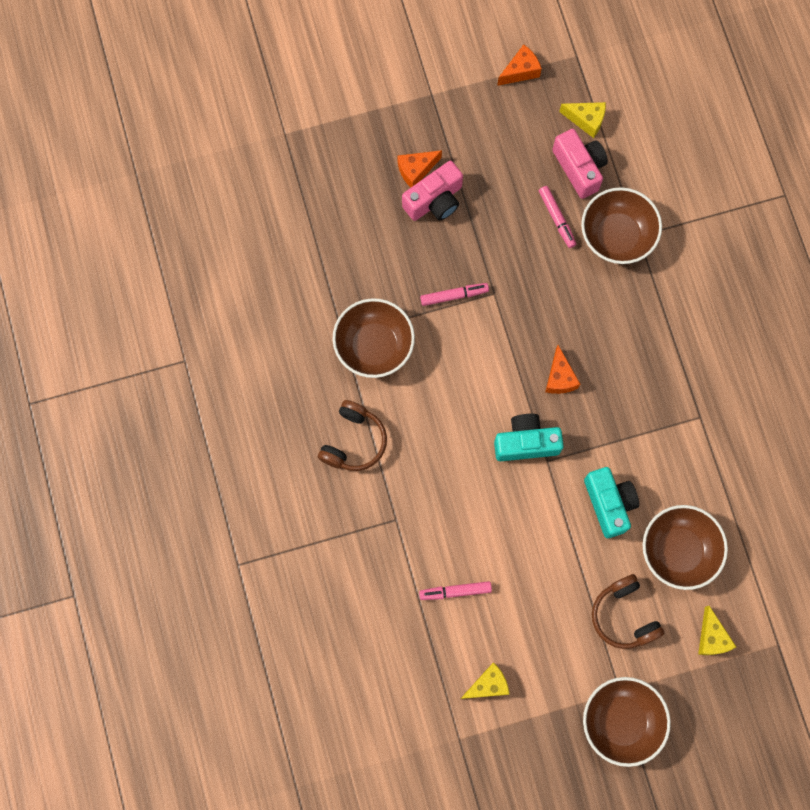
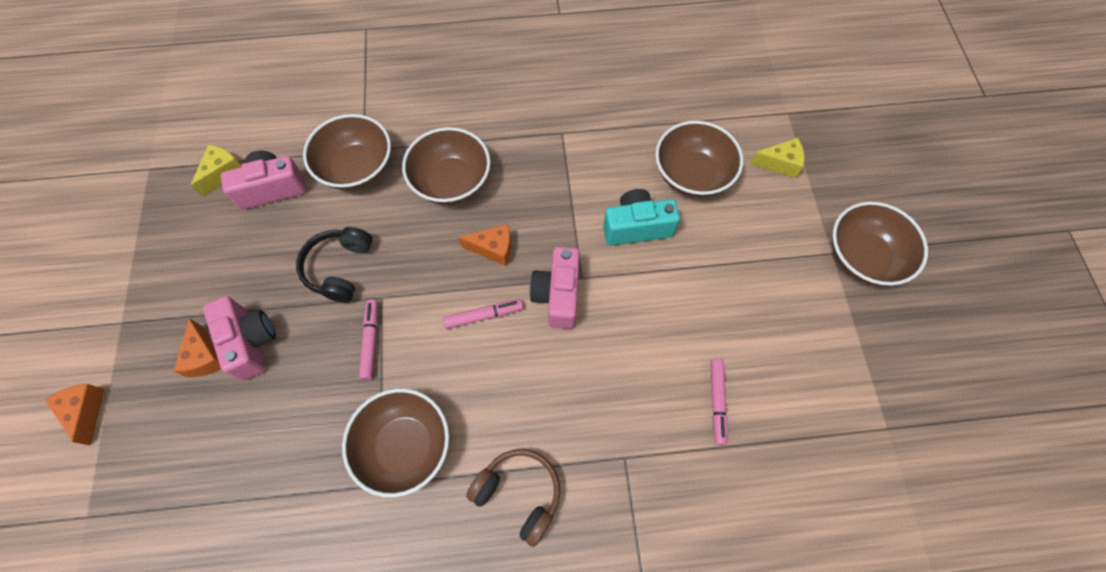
camera: 80 degrees left, 10 degrees down
yellow cheese [460,662,510,699] -> none
turquoise camera [494,414,564,461] -> pink camera [530,247,580,329]
orange cheese [497,45,542,86] -> orange cheese moved to [45,384,105,445]
pink marker [539,186,576,248] -> pink marker moved to [443,299,523,329]
brown headphones [592,574,664,649] -> none
none -> black headphones [296,227,373,303]
none -> brown bowl [402,127,490,205]

